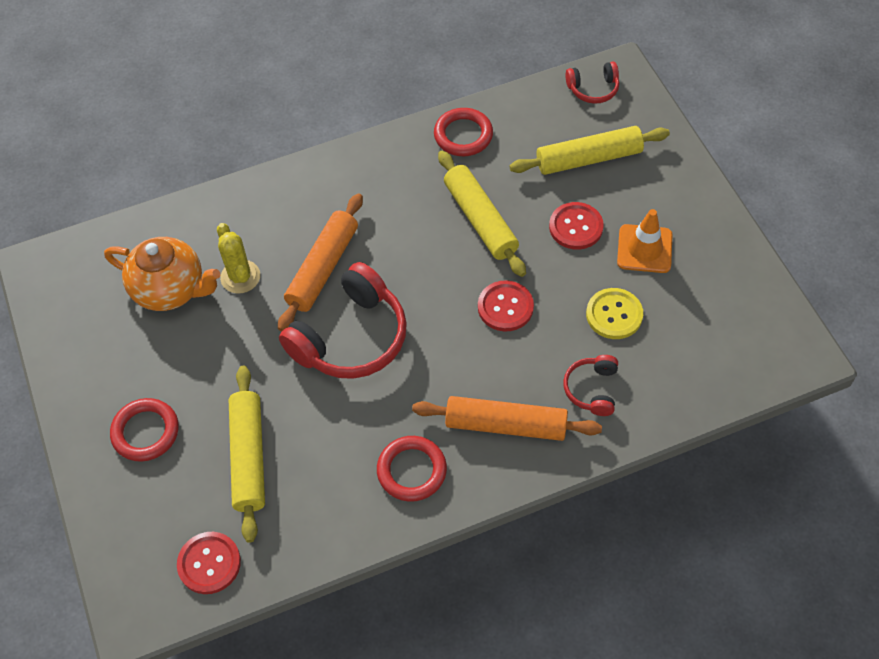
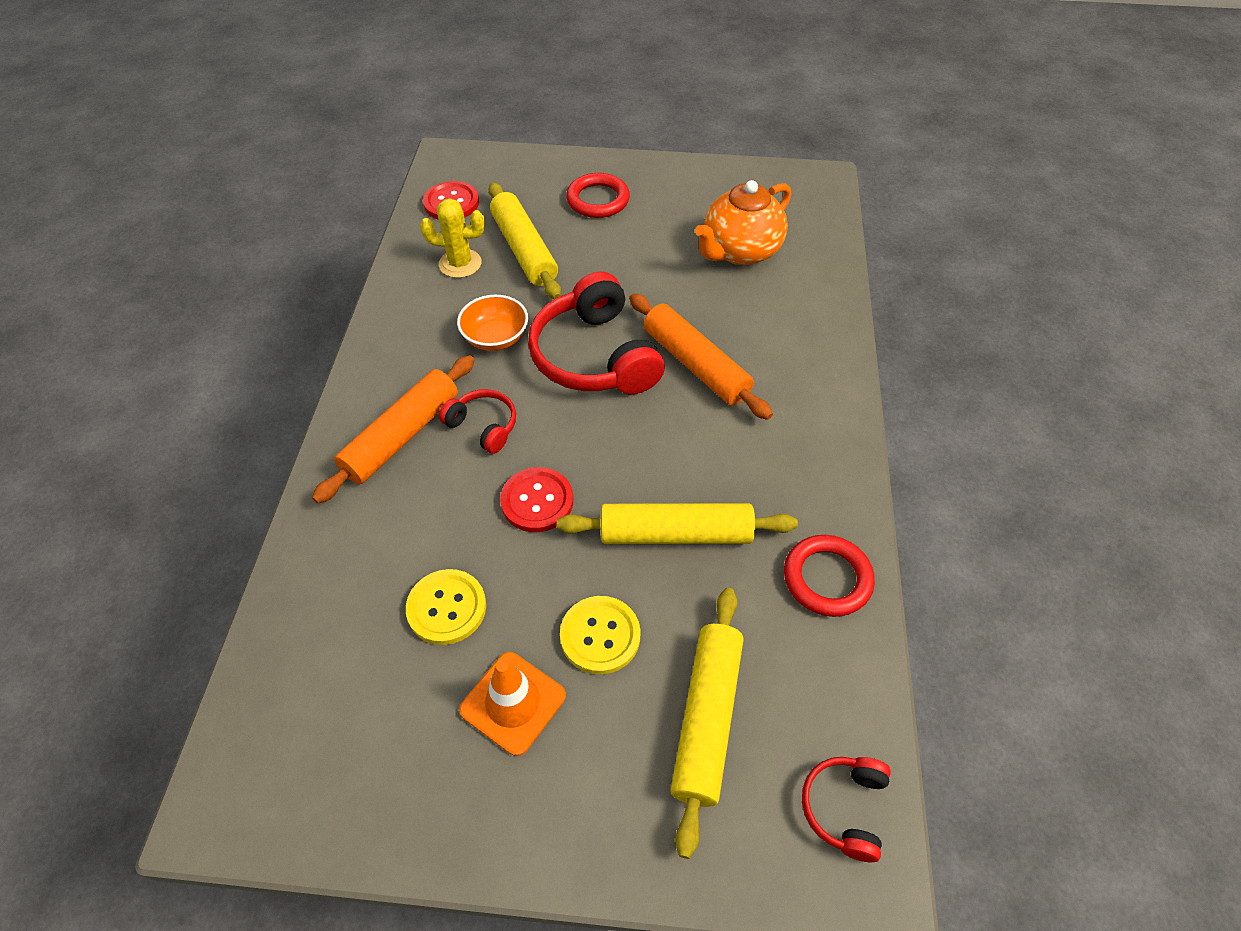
camera: 115 degrees right, 5 degrees down
yellow cactus [217,223,260,294] -> yellow cactus moved to [420,198,485,278]
yellow rolling pin [229,366,265,543] -> yellow rolling pin turned 45 degrees clockwise [488,182,561,299]
red ring [377,436,447,502] -> none
red button [549,202,604,250] -> yellow button [560,596,641,675]
red headphones [563,355,618,416] -> red headphones moved to [439,389,516,454]
none -> orange bowl [457,295,528,351]

